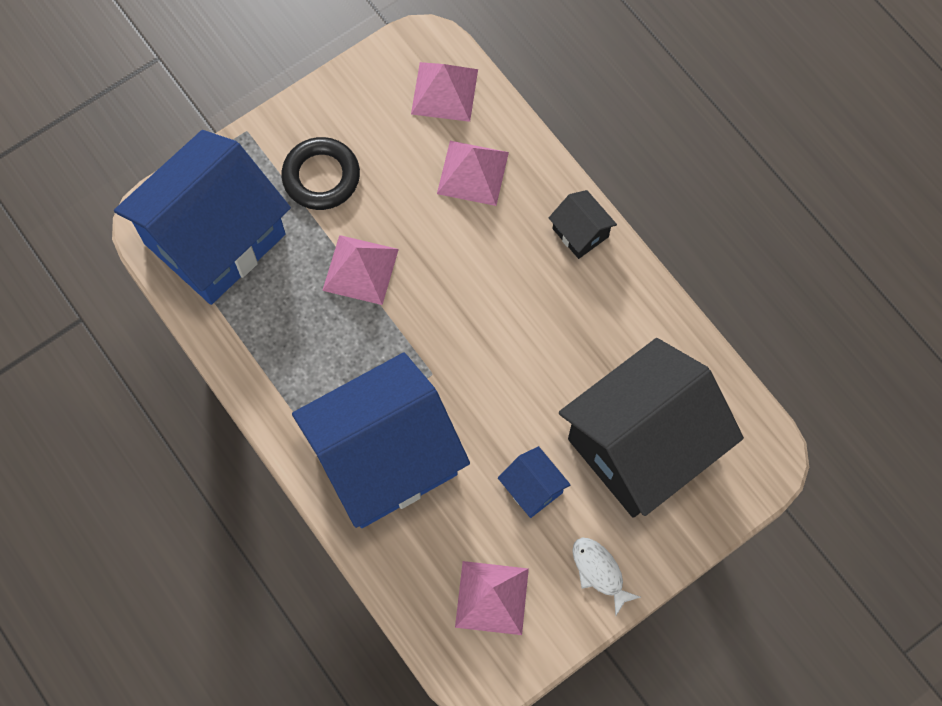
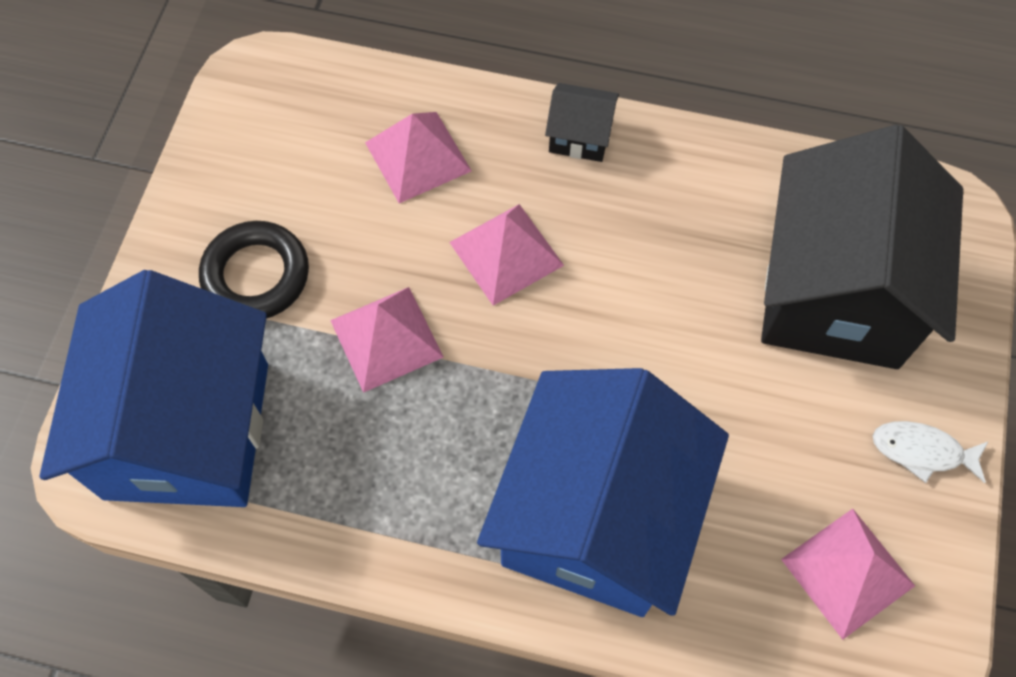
camera: 40 degrees left, 5 degrees down
pink pyramid [411,62,478,122] -> pink pyramid moved to [449,204,564,306]
blue house [498,446,571,518] -> none

